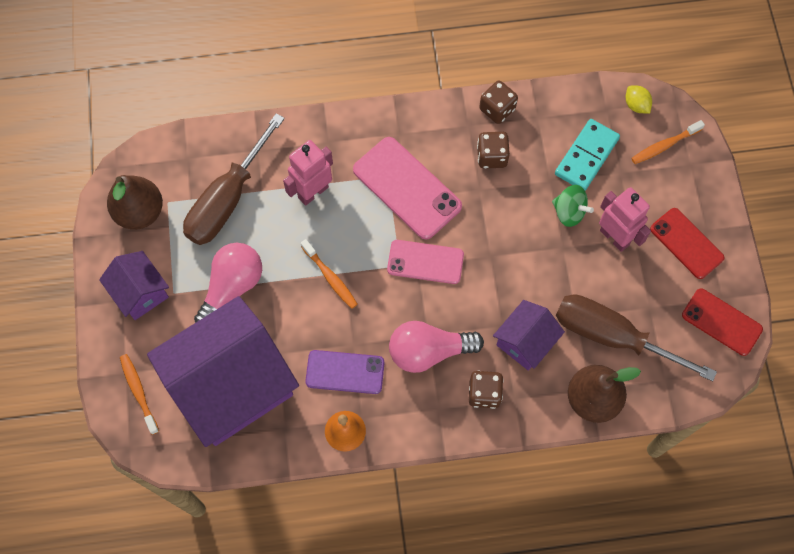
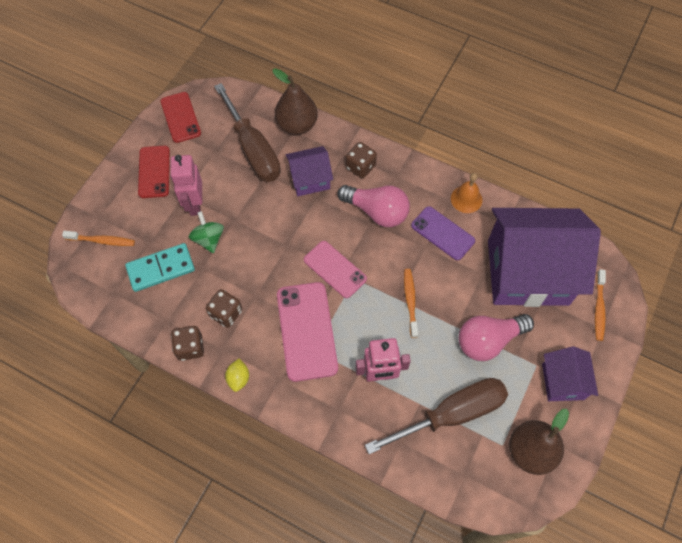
camera: 145 degrees left, 5 degrees down
yellow lemon [626,85,652,113] -> yellow lemon moved to [225,359,249,392]

